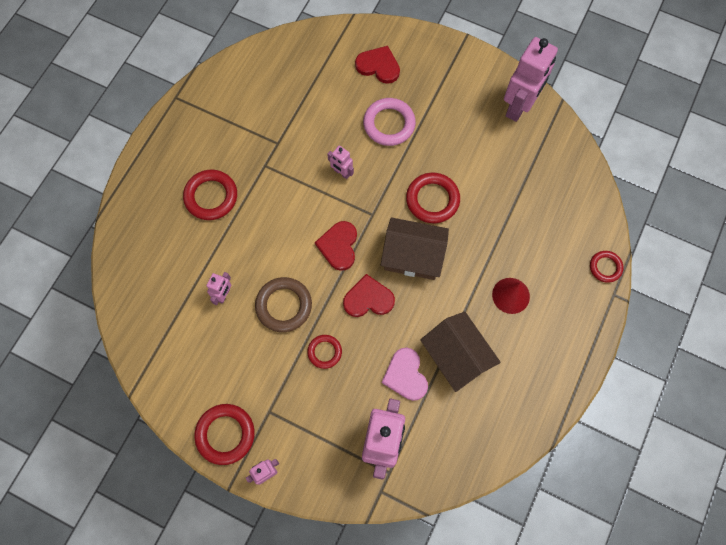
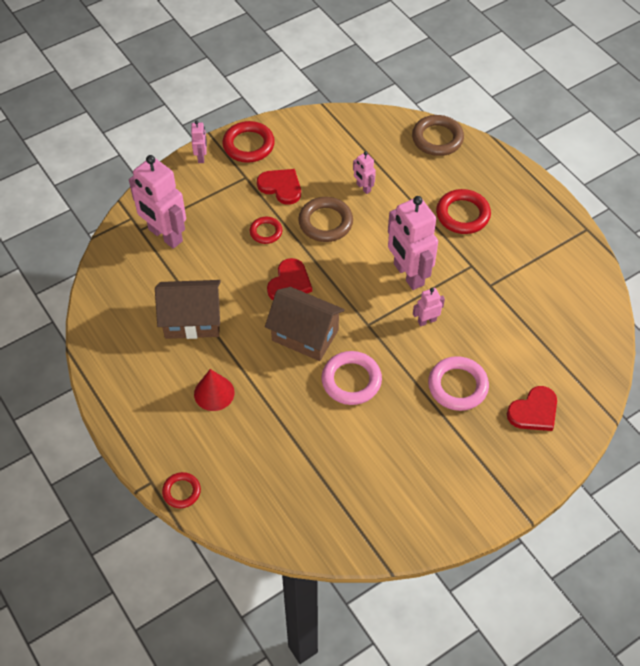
camera: 120 degrees right, 15 degrees down
red heart [315,221,357,271] -> red heart moved to [257,169,301,205]
brown house [381,217,449,280] -> brown house turned 75 degrees clockwise [265,287,345,361]
pink heart [382,348,428,401] -> none
red ring [406,173,460,223] -> pink ring [321,351,382,405]
pink robot [504,37,558,122] -> pink robot moved to [388,196,438,290]
none -> brown ring [412,115,464,156]

